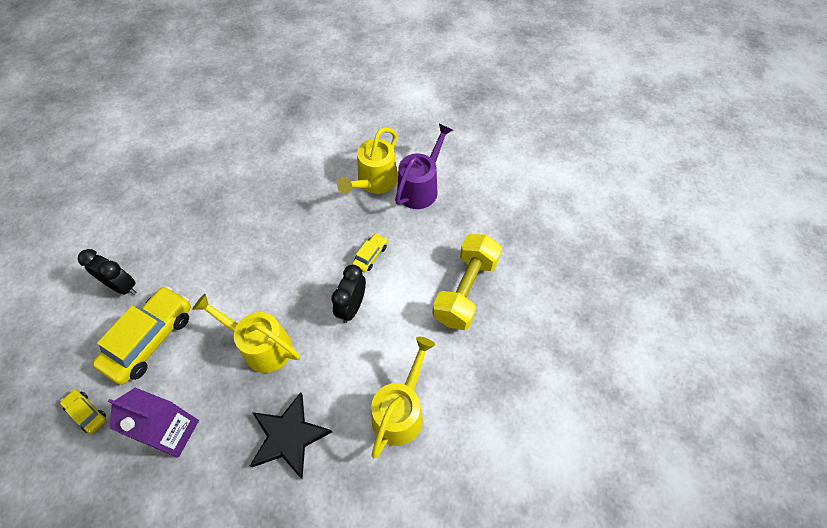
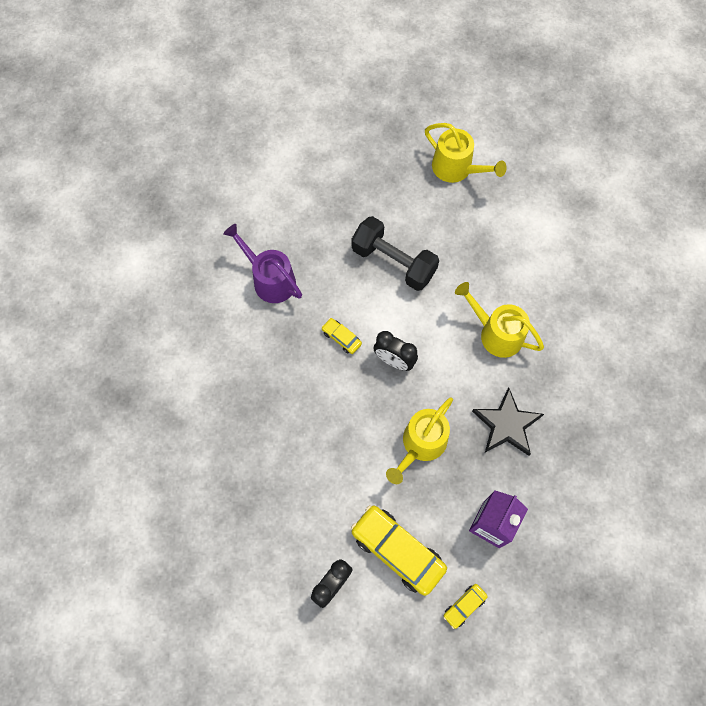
camera: 80 degrees left, 10 degrees up
yellow watering can [337,127,398,194] -> yellow watering can moved to [425,123,507,183]
yellow dumbbell [432,234,502,330] -> black dumbbell [352,216,439,291]

